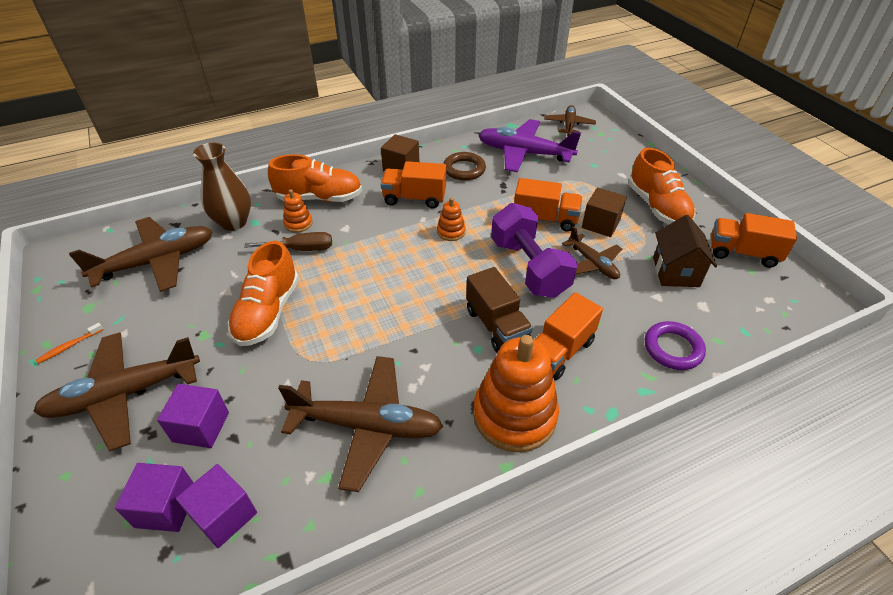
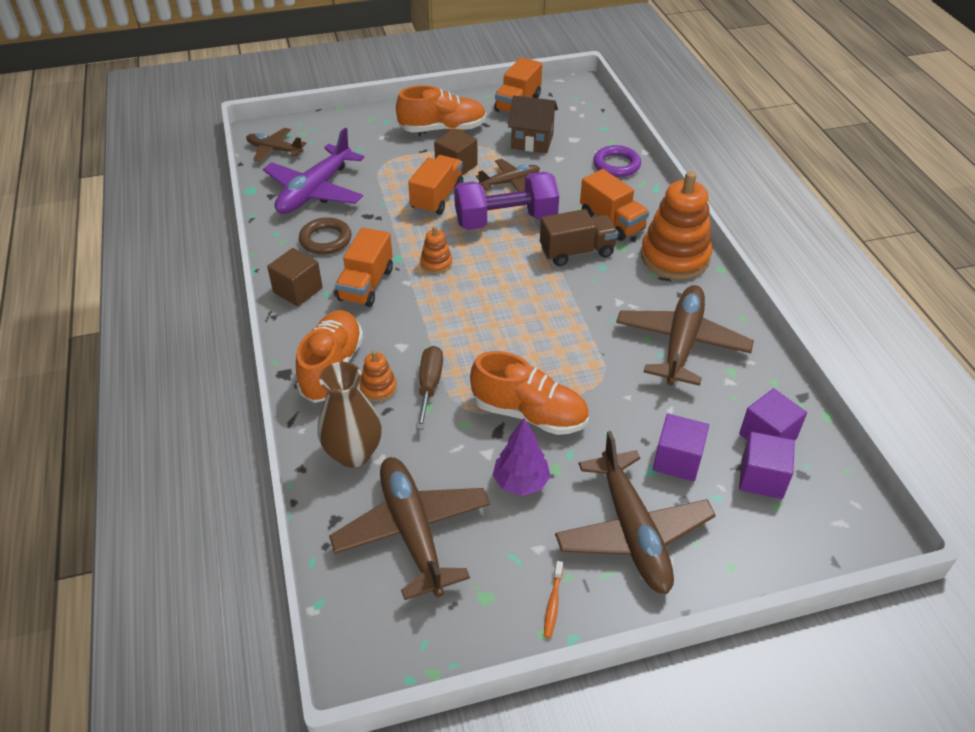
camera: 80 degrees left, 0 degrees up
orange toothbrush [36,323,103,364] -> orange toothbrush turned 45 degrees clockwise [544,561,563,638]
none -> purple tree [493,418,551,496]

